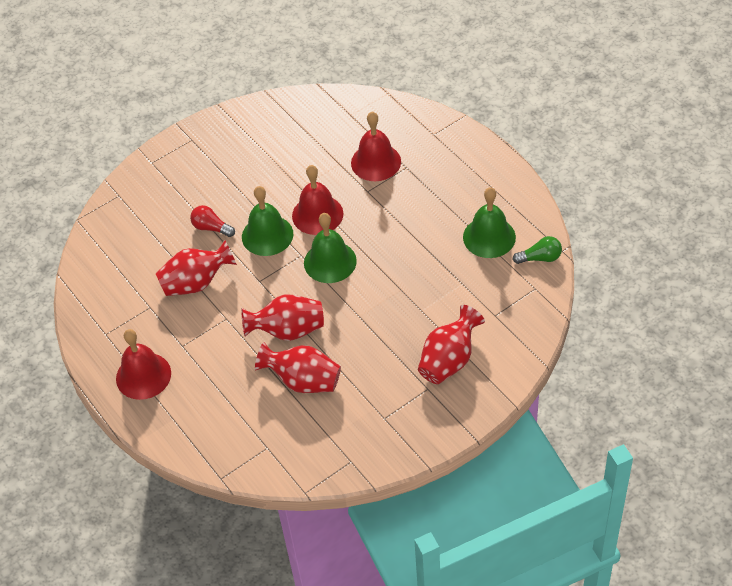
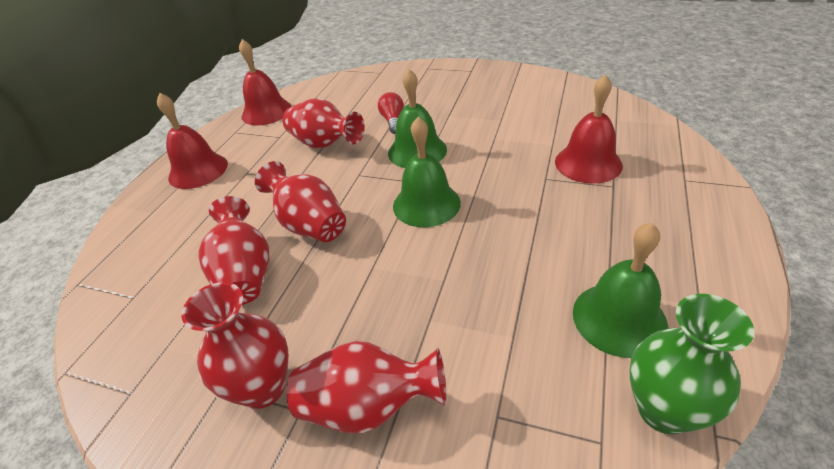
camera: 55 degrees right, 10 degrees down
red bell [292,165,343,235] -> red bell moved to [239,39,292,125]
green light bulb [513,236,562,264] -> green vase [630,294,754,434]
none -> red vase [181,282,289,409]

